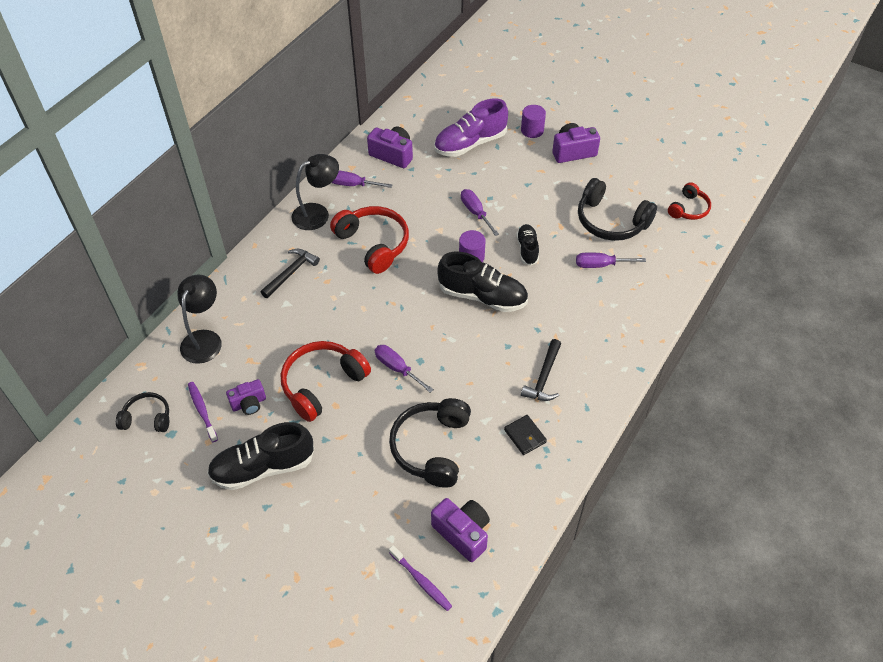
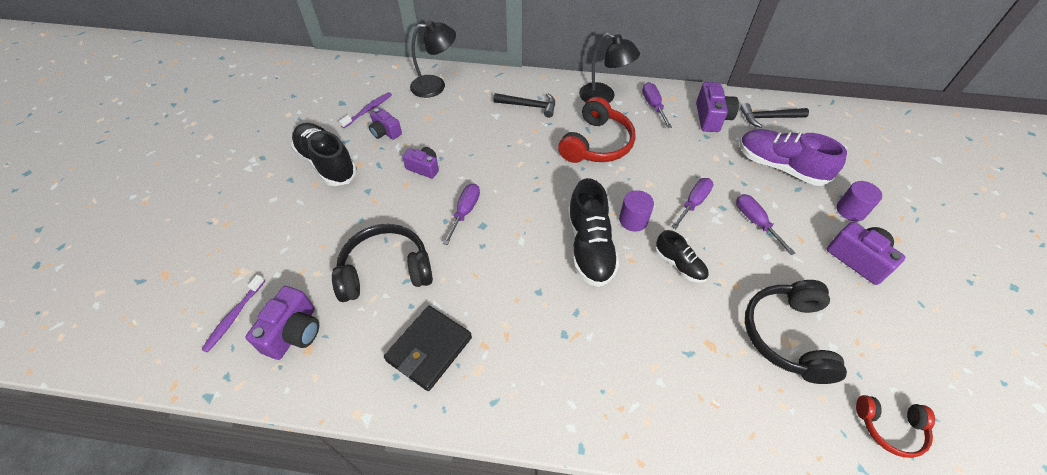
camera: 65 degrees right, 0 degrees up
black headphones [116,392,169,432] -> none
red headphones [281,341,371,422] -> purple camera [402,147,439,179]
black wallet [504,415,547,455] -> black wallet [384,306,472,391], size x1.71
black shoe [516,224,539,266] -> black shoe turned 75 degrees clockwise [655,230,708,283]
black hammer [521,339,561,401] -> black hammer moved to [740,103,809,128]
purple screwdriver [576,253,646,268] -> purple screwdriver moved to [736,194,795,255]

